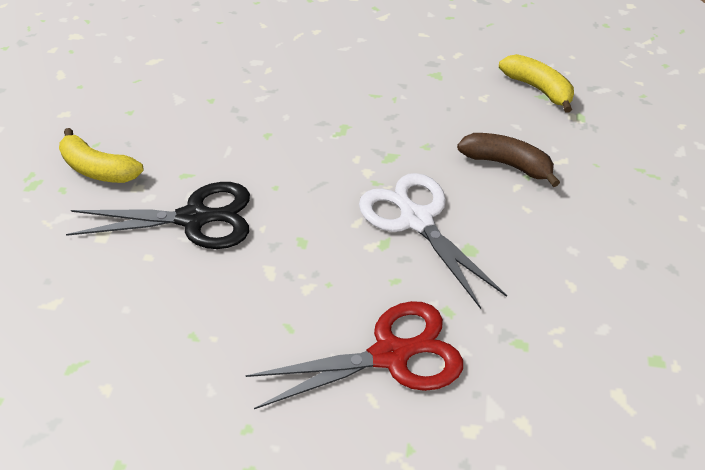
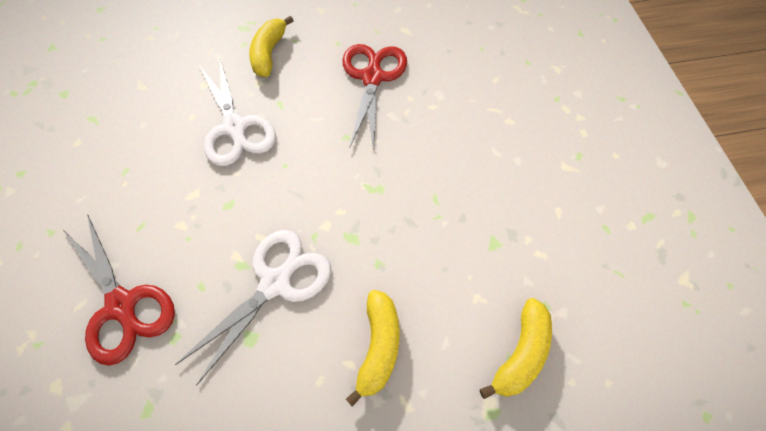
camera: 70 degrees right, 15 degrees up
black scissors [66,182,250,249] -> white scissors [199,59,276,166]
brown banana [457,133,560,187] -> yellow banana [346,290,400,407]
none -> red scissors [342,44,407,150]

